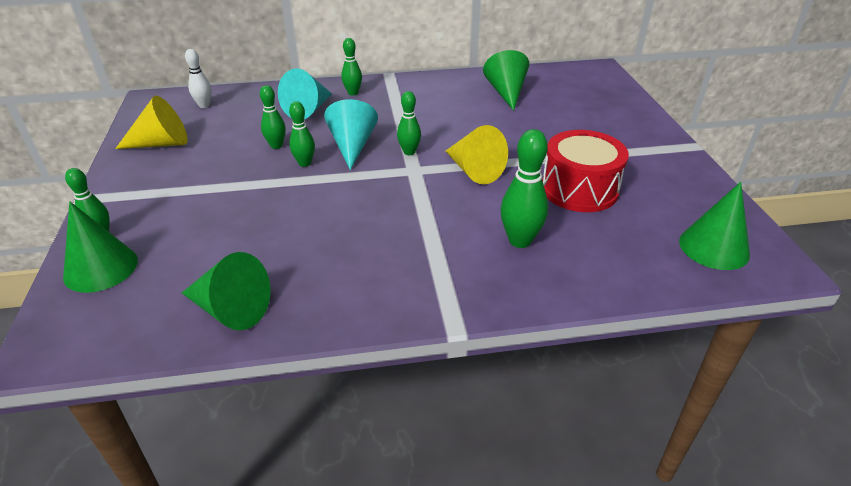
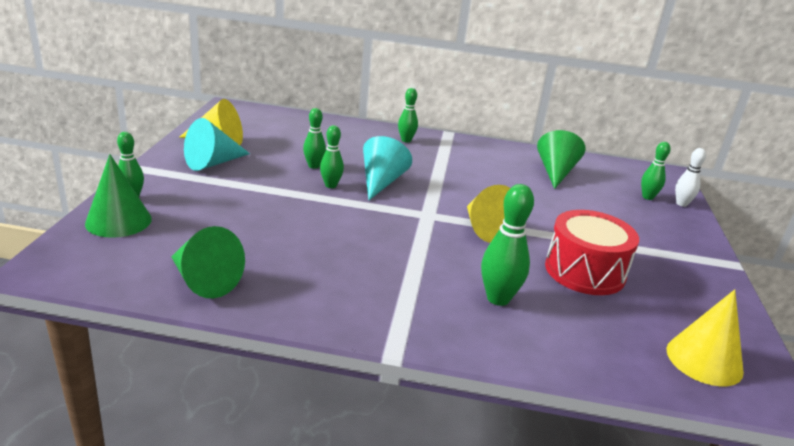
camera: 15 degrees right, 10 degrees down
white bowling pin [185,49,212,108] -> white bowling pin moved to [675,148,706,207]
turquoise cone [278,69,332,119] -> turquoise cone moved to [184,118,250,171]
green bowling pin [397,91,421,155] -> green bowling pin moved to [641,142,670,200]
green cone [679,182,750,270] -> yellow cone [667,289,744,387]

